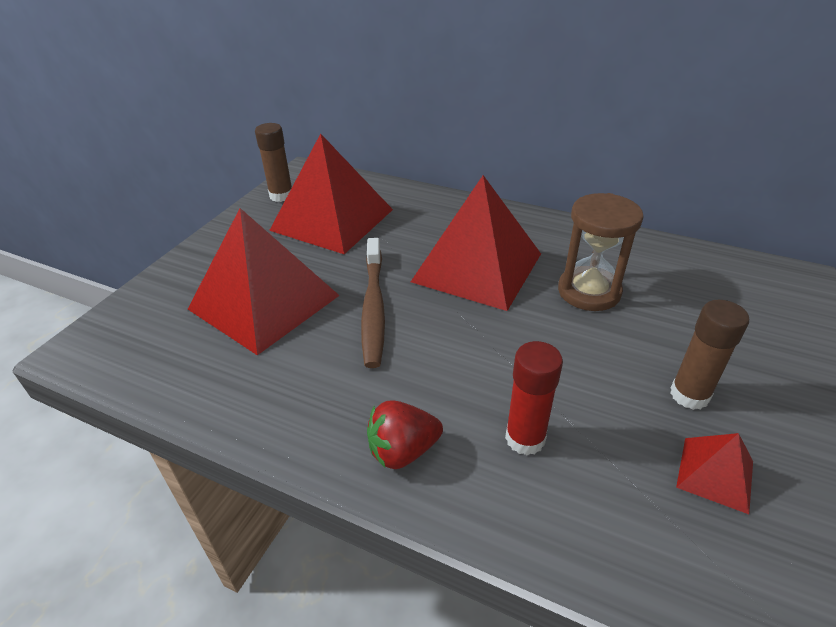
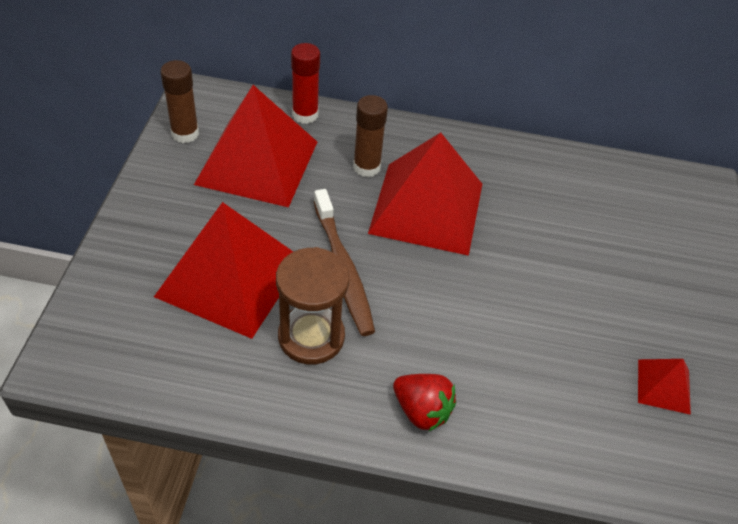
camera: 20 degrees left, 10 degrees up
red strawberry [367,401,443,469] -> red strawberry turned 105 degrees counterclockwise [393,374,456,431]
red glue stick [505,341,563,455] -> red glue stick moved to [291,43,320,124]
brown hourglass [558,193,644,311] -> brown hourglass moved to [276,247,349,365]
brown glue stick [670,300,749,410] -> brown glue stick moved to [353,95,388,177]

